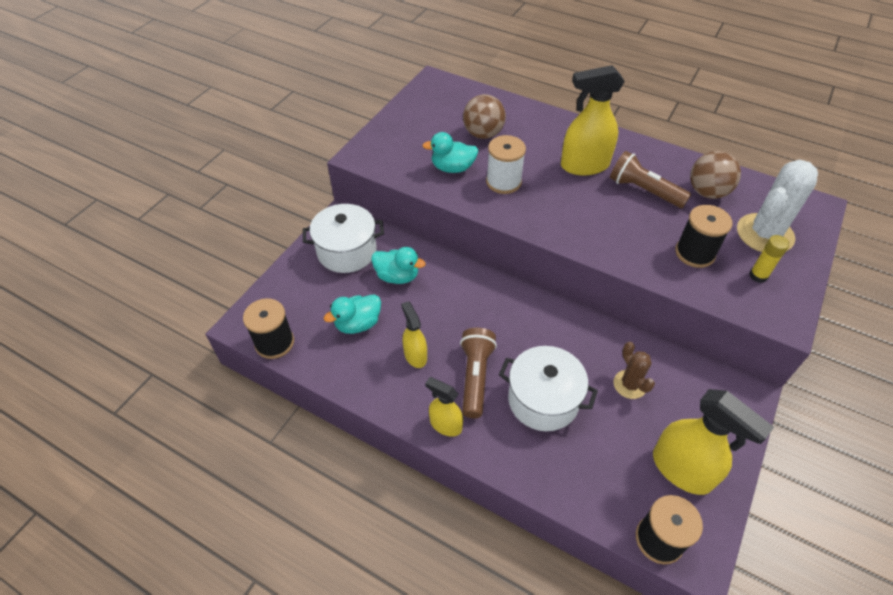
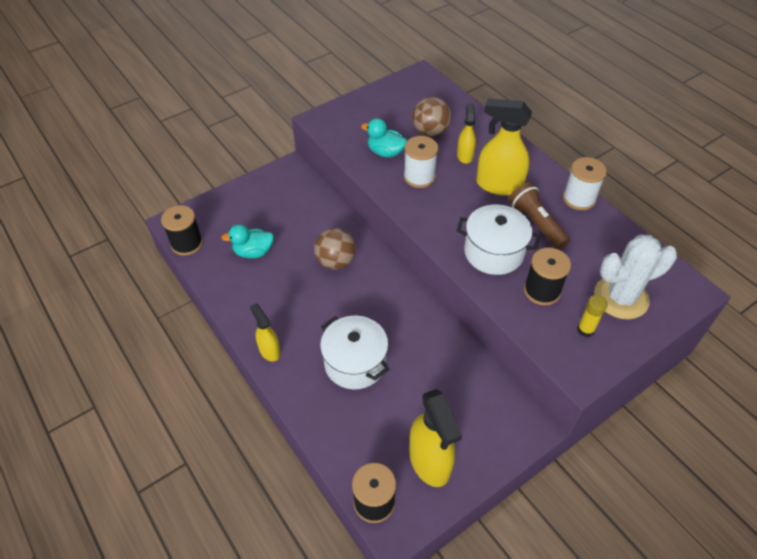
camera: 25 degrees right, 0 degrees up
white pot [303,204,384,273] -> white pot moved to [456,205,540,275]
turquoise duck [371,247,426,284] -> none
yellow spray bottle [401,301,427,368] -> yellow spray bottle moved to [457,104,476,164]
brown flashlight [460,328,497,418] -> none
brown cactus [613,342,655,399] -> none
brown ball [690,151,741,199] -> brown ball moved to [314,228,356,270]
none -> white spool [563,157,607,210]

